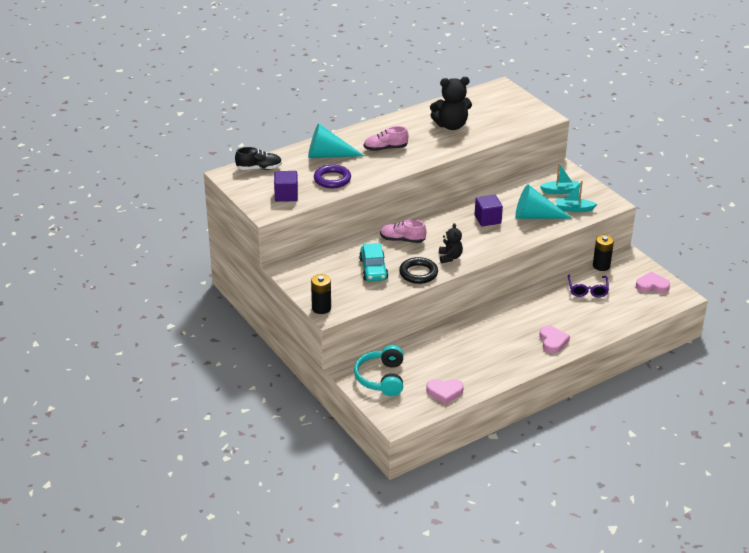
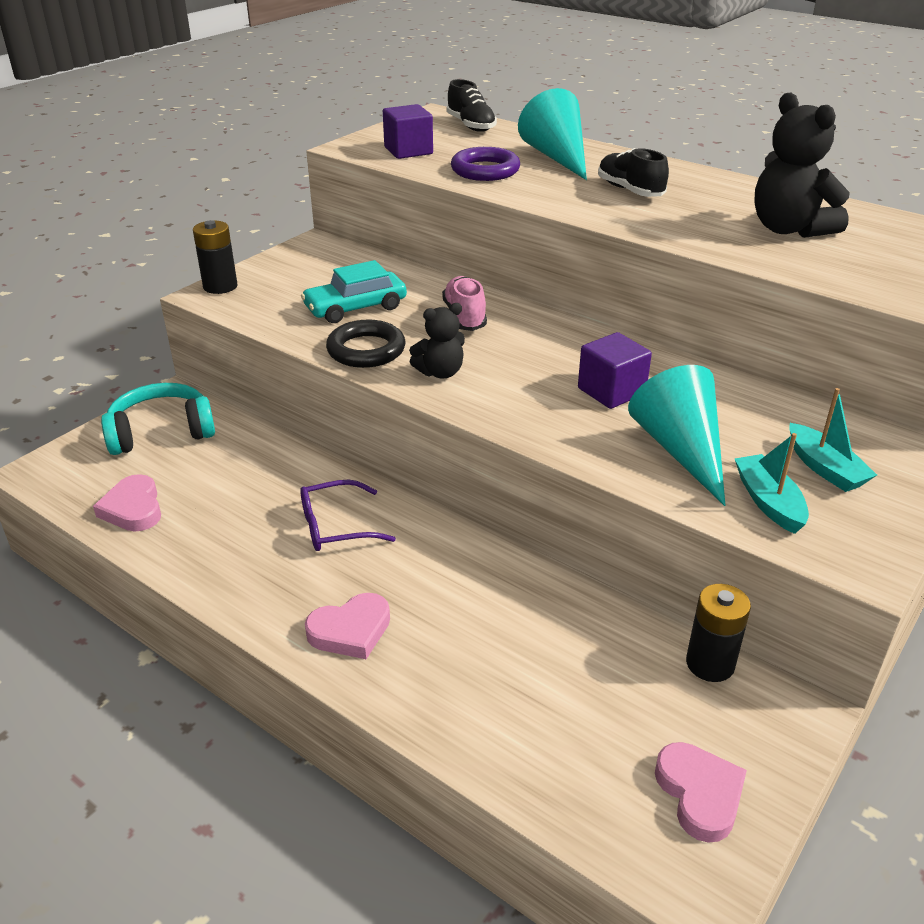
camera: 70 degrees right, 0 degrees up
pink shoe [364,126,408,151] -> black shoe [598,148,669,197]
purple glasses [568,275,609,297] -> purple glasses moved to [300,479,396,551]

